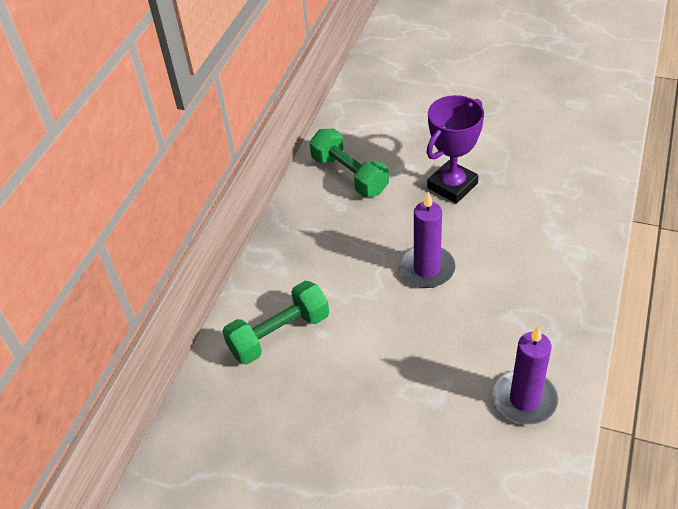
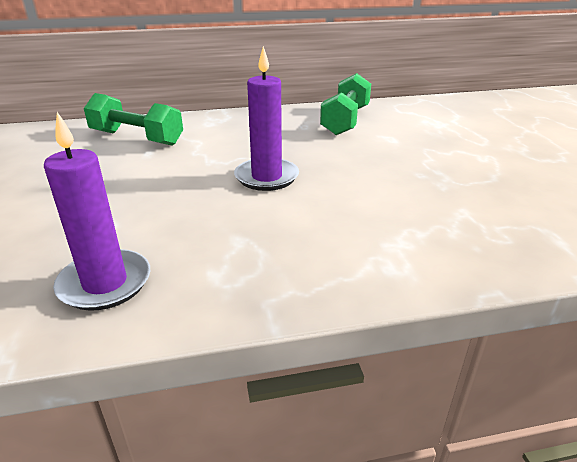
camera: 55 degrees right, 15 degrees down
purple trophy [426,95,484,204] -> none

